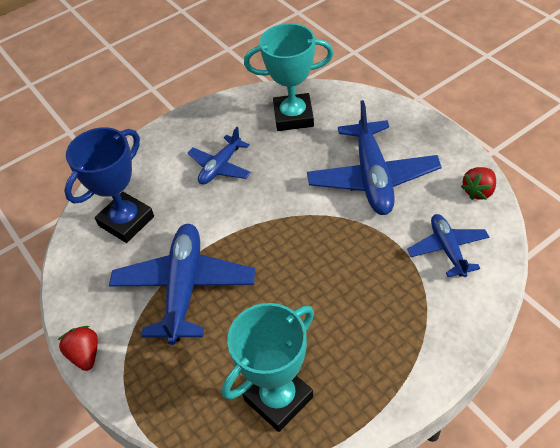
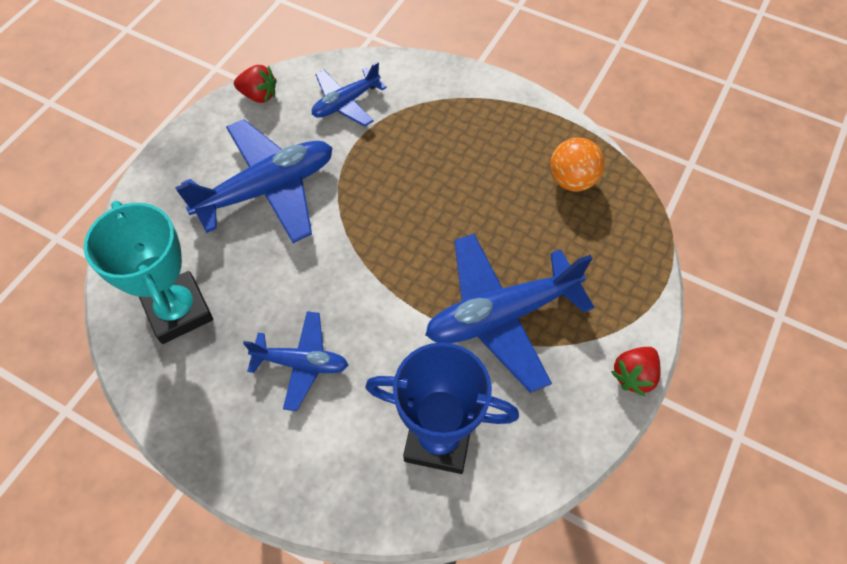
camera: 120 degrees left, 10 degrees up
turquoise trophy [222,303,314,432] -> orange ball [550,138,604,192]

